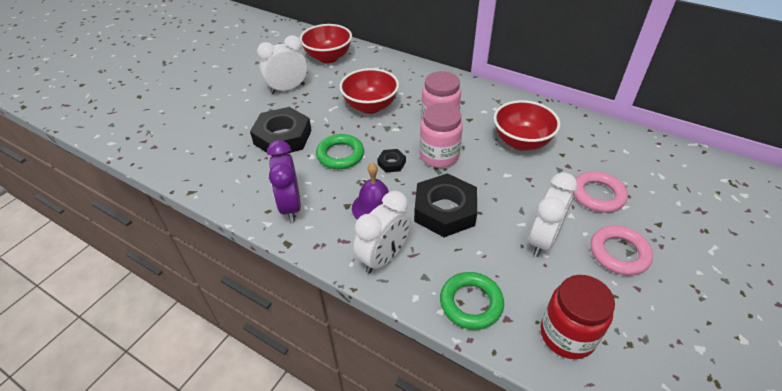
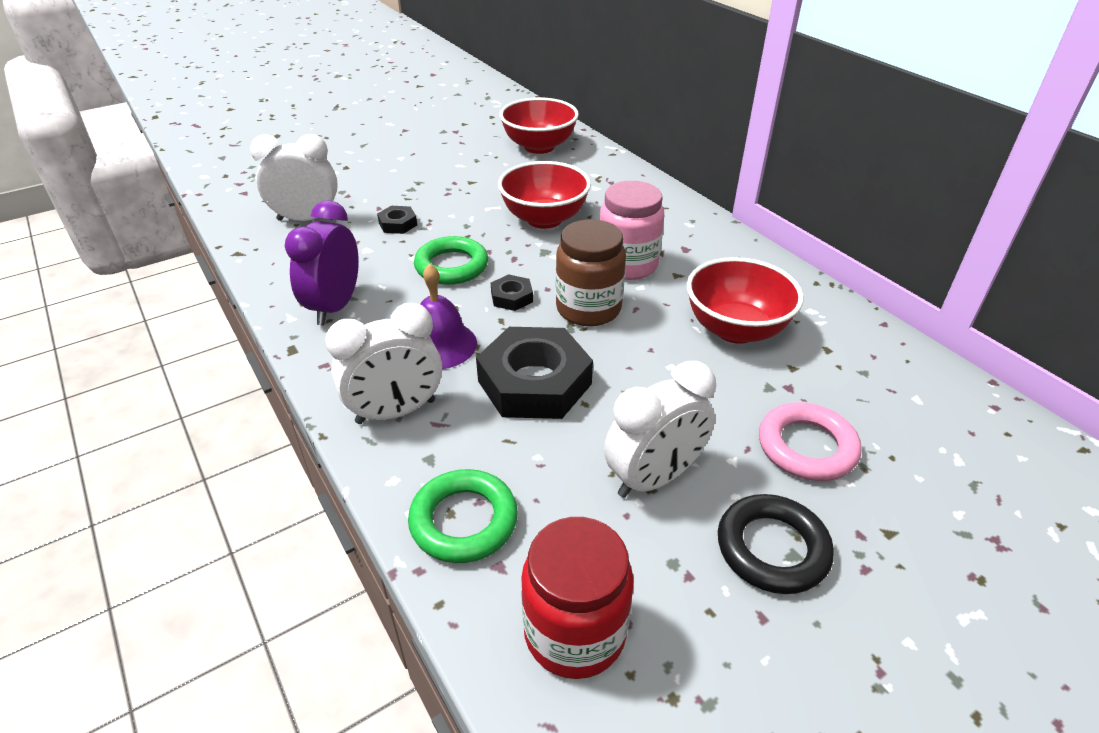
camera: 25 degrees right, 5 degrees down
black nut [250,107,312,156] -> black nut [377,206,417,234], size x0.46
white clock [257,35,307,94] -> white clock moved to [250,134,338,221]
pink jar [419,103,463,168] -> brown jar [556,220,626,326]
pink ring [591,225,653,275] -> black ring [718,494,834,594]

